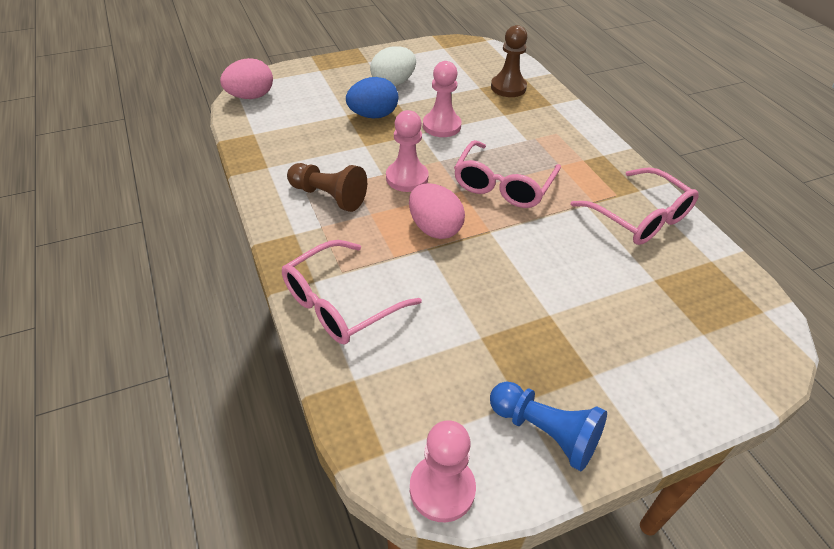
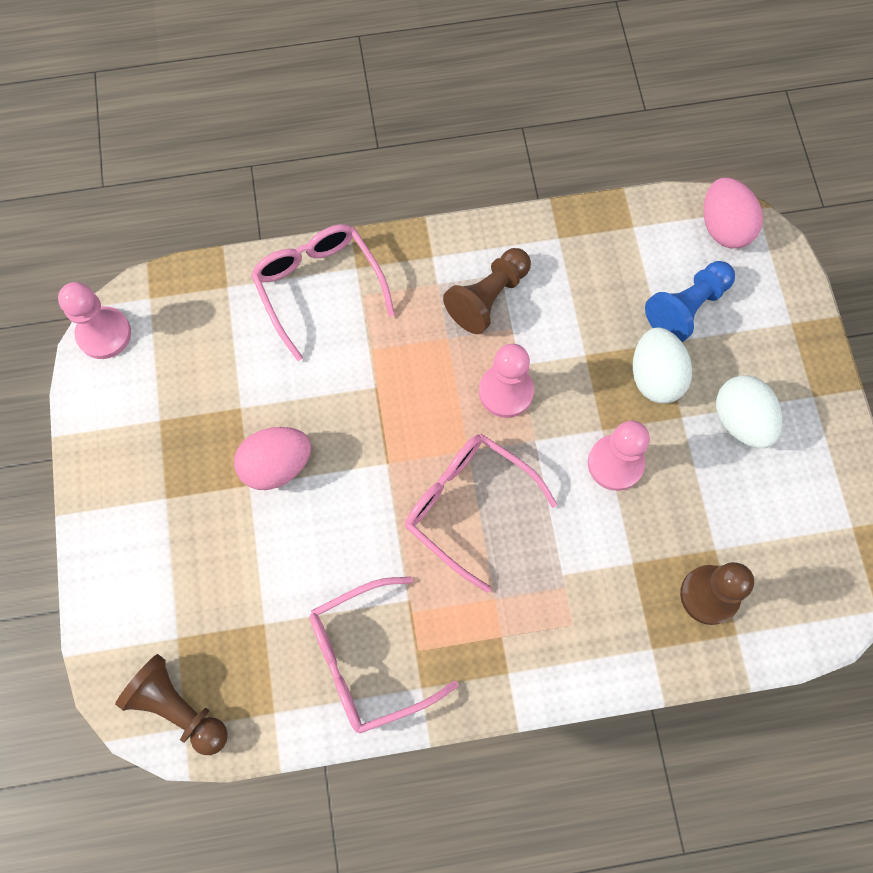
camera: 105 degrees right, 25 degrees up
blue egg [346,77,398,118] -> white egg [633,327,692,404]
pink egg [409,183,465,239] -> pink egg moved to [234,427,311,490]
blue pawn [490,381,607,471] -> blue pawn moved to [645,261,735,342]
none -> brown pawn [115,654,228,755]

